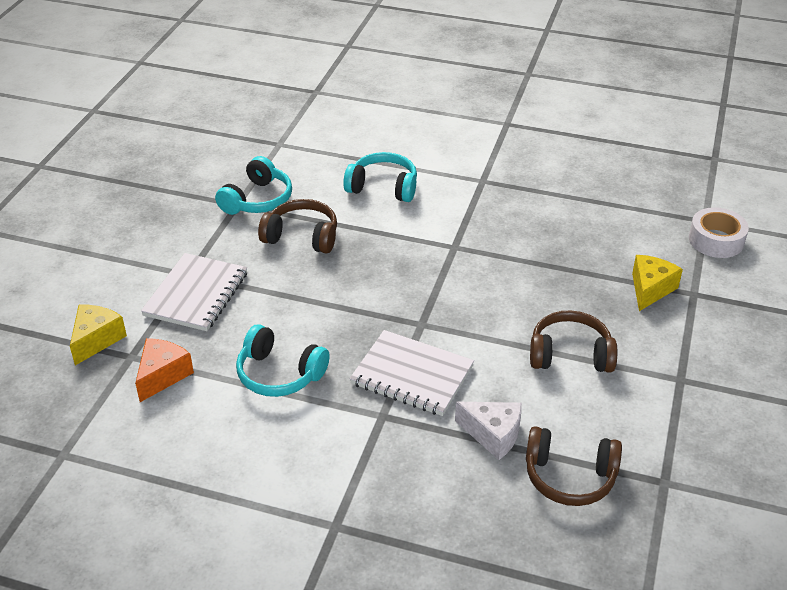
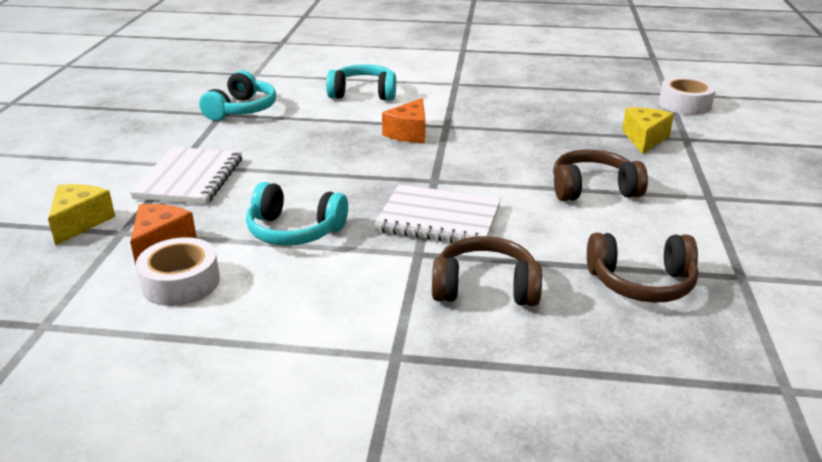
camera: 10 degrees left, 10 degrees down
brown headphones [258,199,337,253] -> brown headphones moved to [432,236,542,306]
white cheese [455,402,522,460] -> none
none -> white tape [136,237,220,306]
none -> orange cheese [382,98,426,143]

